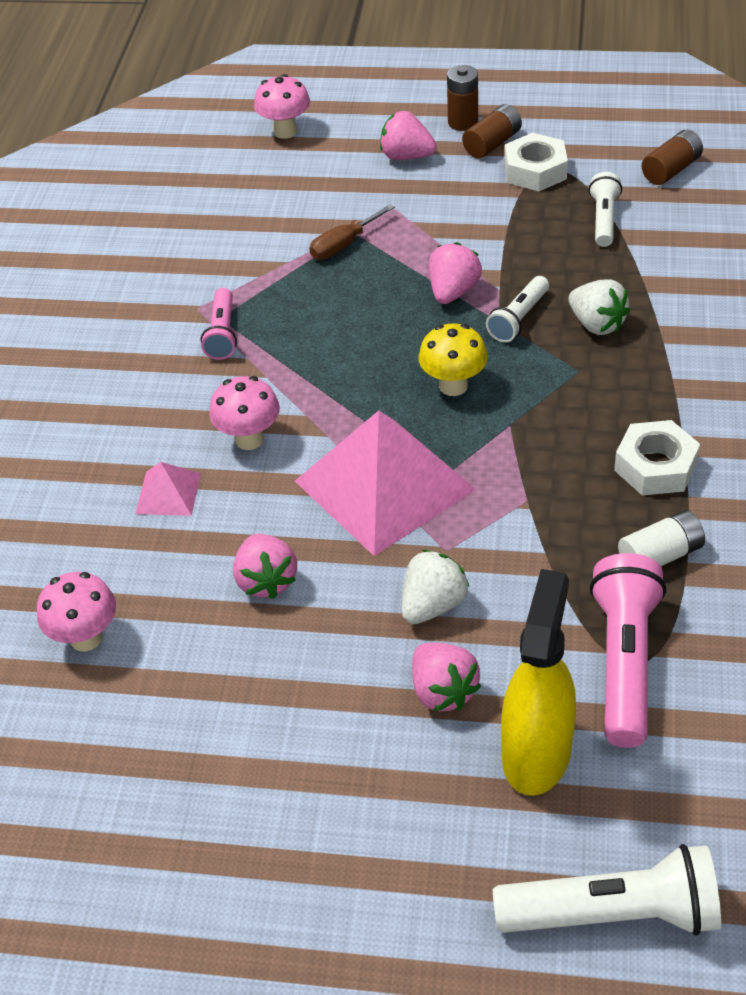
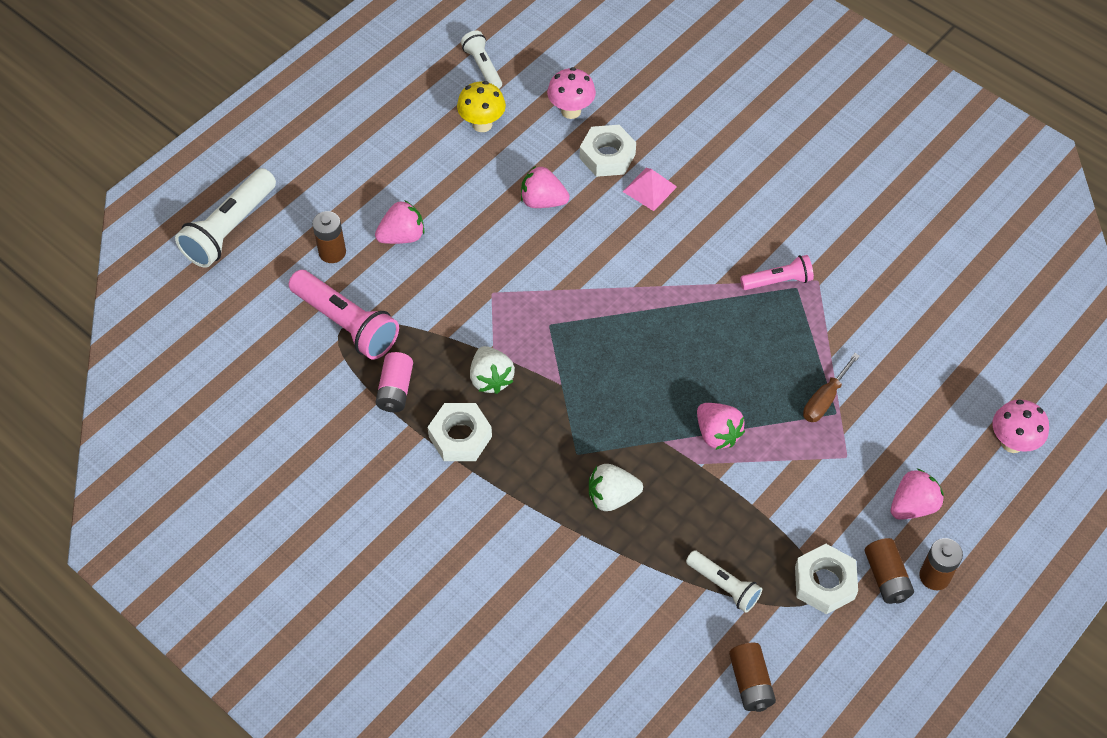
camera: 120 degrees right, 10 degrees up
pink flashlight [201,288,237,360] -> pink flashlight turned 135 degrees clockwise [740,255,814,290]
pink mushroom [209,376,280,450] -> none
pink pyramid [295,411,476,556] -> none
brown screwdriver [309,204,395,260] -> brown screwdriver turned 135 degrees counterclockwise [803,353,860,422]
white strawberry [402,550,469,624] -> white strawberry moved to [470,346,515,394]
pink strawberry [412,643,481,711] -> pink strawberry turned 150 degrees clockwise [375,200,425,244]
yellow mushroom [419,323,488,396] -> yellow mushroom moved to [457,81,506,132]
white flashlight [486,276,549,343] -> white flashlight moved to [461,31,502,89]
yellow spray bottle [501,569,576,796] -> brown battery [312,211,346,263]
white battery [618,510,705,566] -> pink battery [376,352,413,412]
none -> white nut [580,125,636,177]

